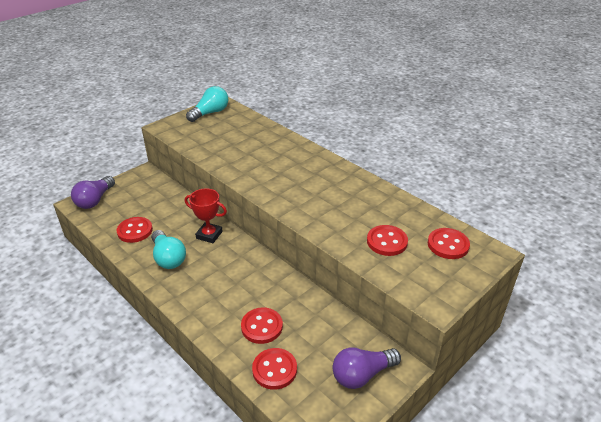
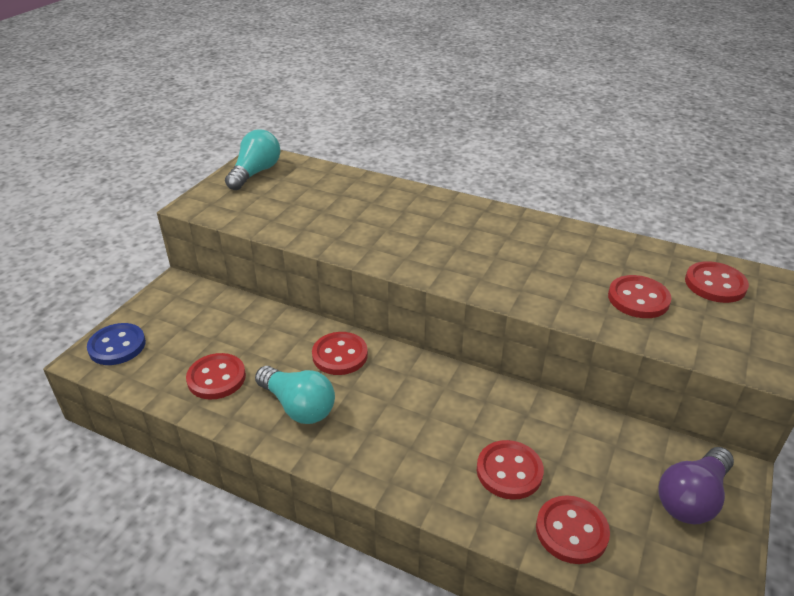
camera: 20 degrees left, 0 degrees up
purple light bulb [71,176,115,209] -> blue button [87,323,146,365]
red trophy [185,188,227,243] -> red button [312,332,368,375]

